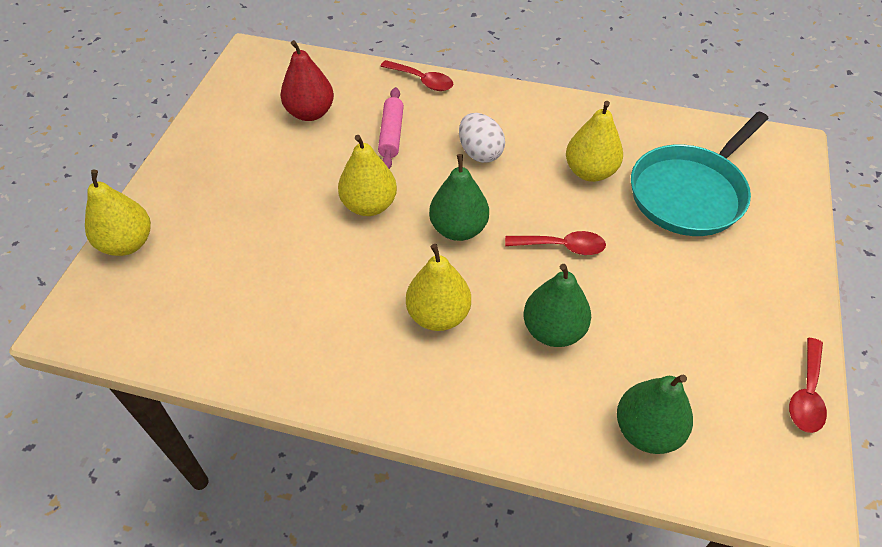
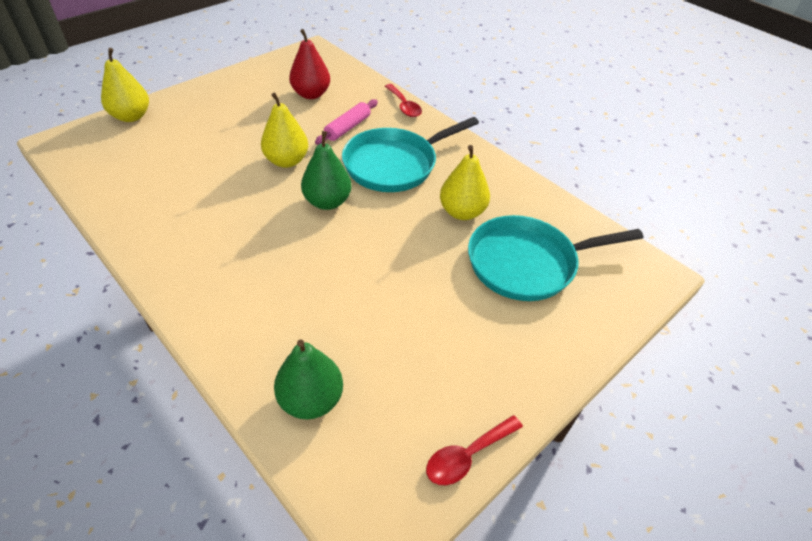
camera: 30 degrees right, 5 degrees down
yellow pear [406,244,471,331] -> none
white egg [459,113,505,163] -> turquoise pan [342,117,479,192]
red spoon [505,231,606,255] -> none
green pear [523,264,591,347] -> none

